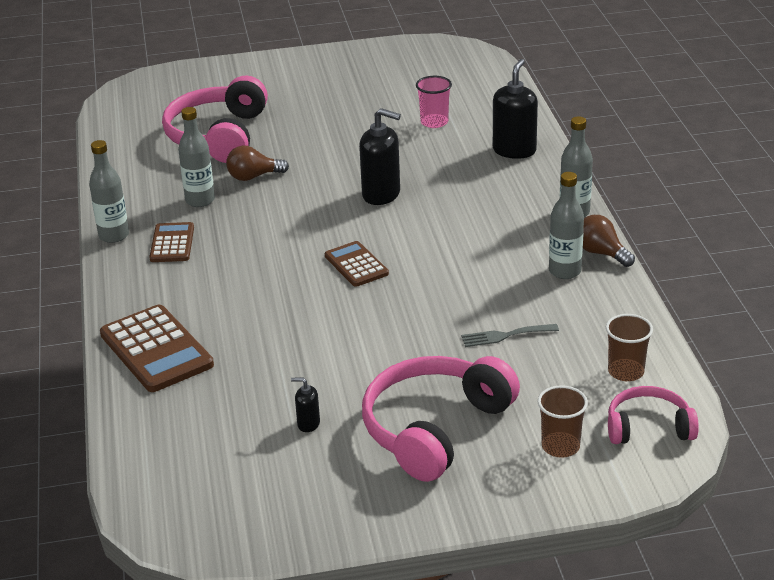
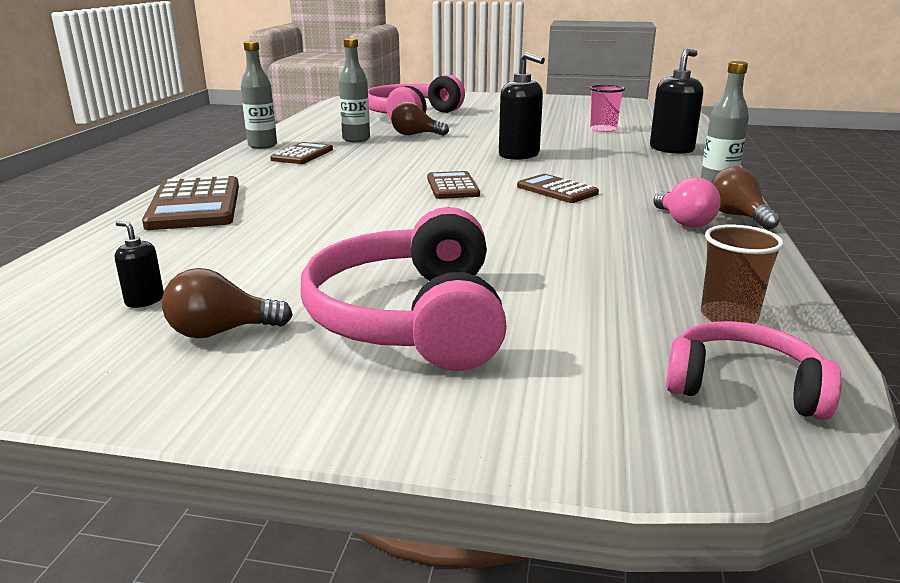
camera: 20 degrees right, 10 degrees down
black soap dispenser [291,378,320,432] -> black soap dispenser moved to [115,221,164,308]
pink headphones [362,356,520,482] -> pink headphones turned 60 degrees counterclockwise [300,207,507,371]
grey fork [461,324,559,347] -> none
brown cup [538,385,588,458] -> none
grey bottle [549,172,584,279] -> pink light bulb [653,177,721,227]
none -> brown light bulb [162,268,293,338]
none -> brown calculator [517,174,599,203]

